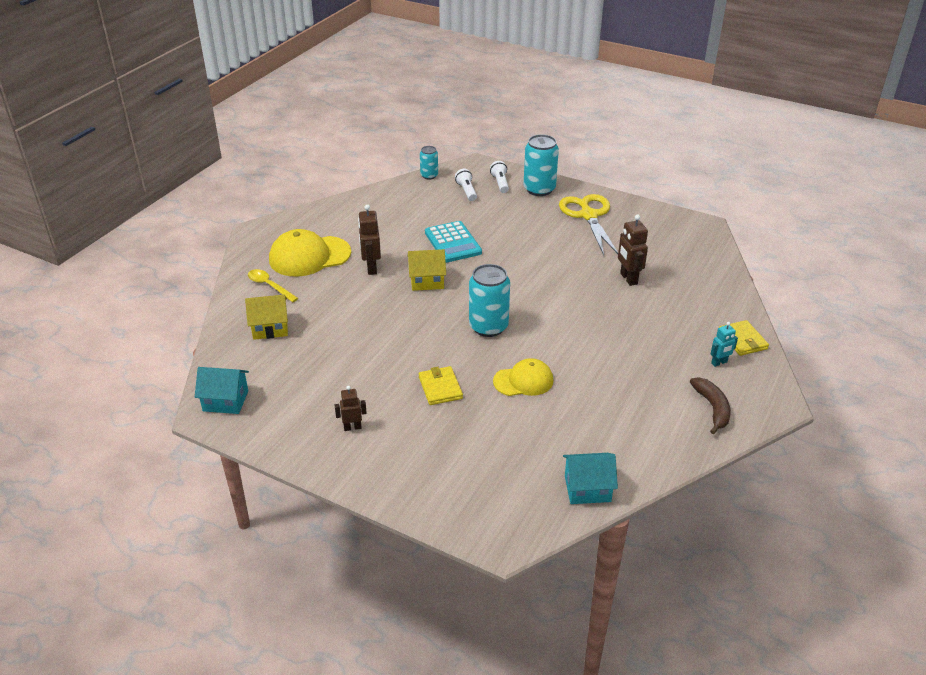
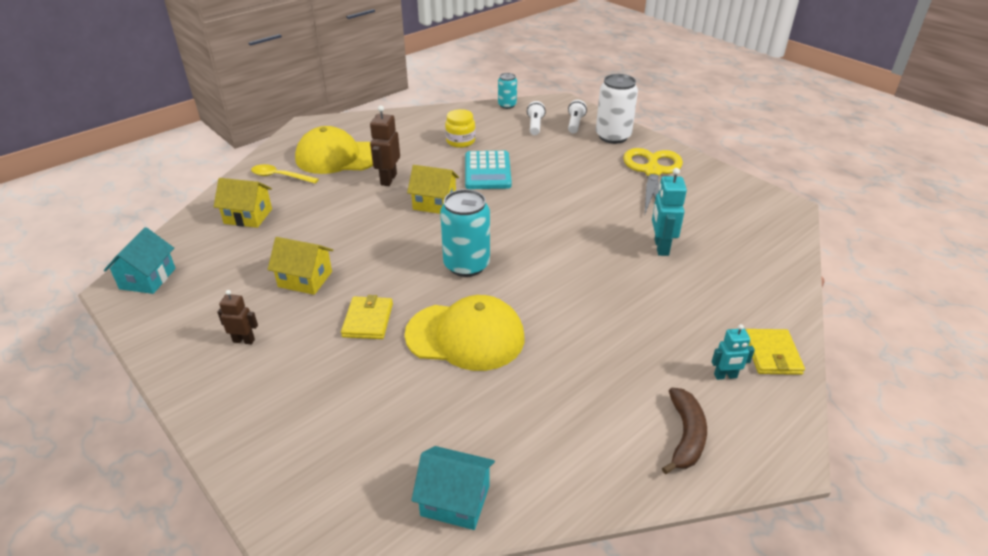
camera: 20 degrees right, 0 degrees up
turquoise house [195,367,249,414] -> turquoise house turned 75 degrees clockwise [104,227,176,294]
yellow spoon [248,269,298,302] -> yellow spoon turned 45 degrees counterclockwise [251,164,319,184]
yellow cap [493,358,553,396] -> yellow cap [405,295,525,371], size x1.59
turquoise can [523,134,559,196] -> white can [596,74,638,144]
brown robot [618,215,648,286] -> turquoise robot [652,168,687,256]
none -> yellow house [268,237,333,295]
none -> yellow jar [445,109,475,148]

